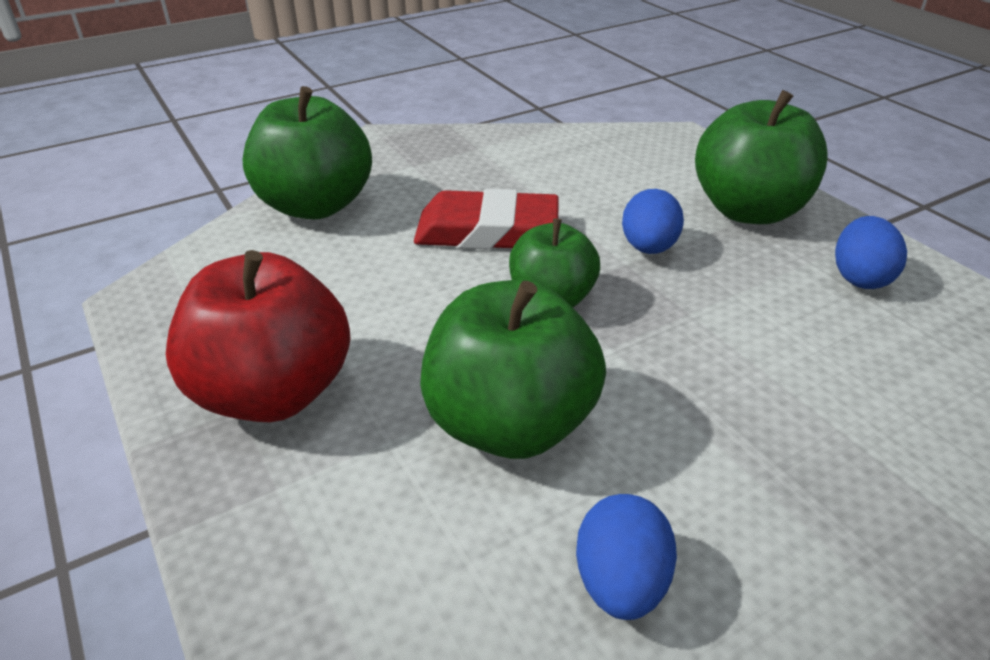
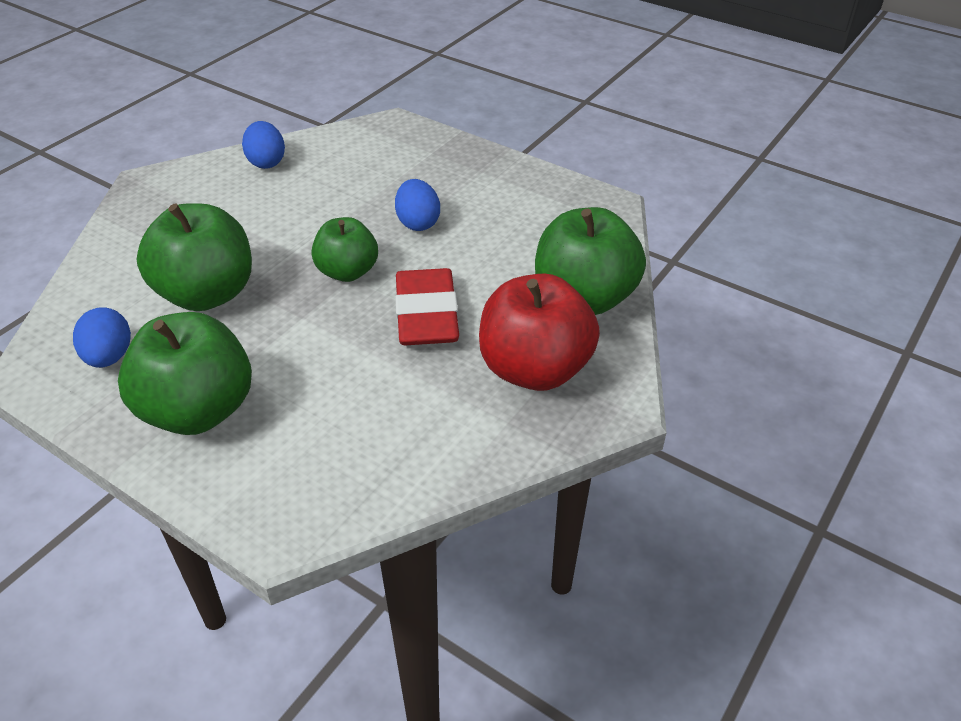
camera: 155 degrees right, 5 degrees up
red apple [166,250,351,422] -> red apple moved to [479,274,600,391]
red eraser [414,189,559,249] -> red eraser turned 75 degrees counterclockwise [395,268,459,345]
green apple [420,280,606,459] -> green apple moved to [137,203,252,311]
blue egg [622,189,684,254] -> blue egg moved to [395,179,440,231]

